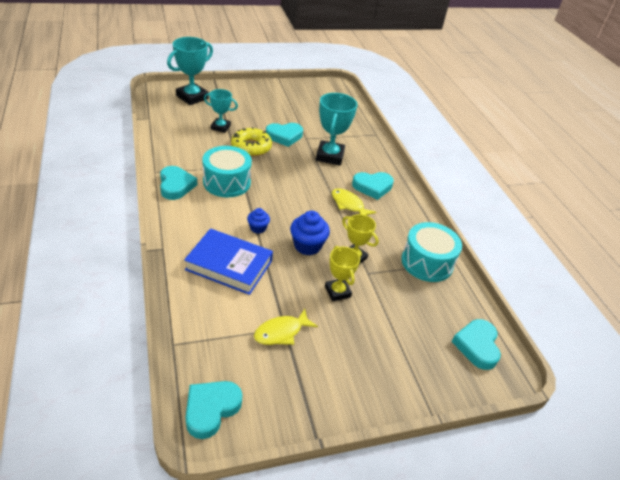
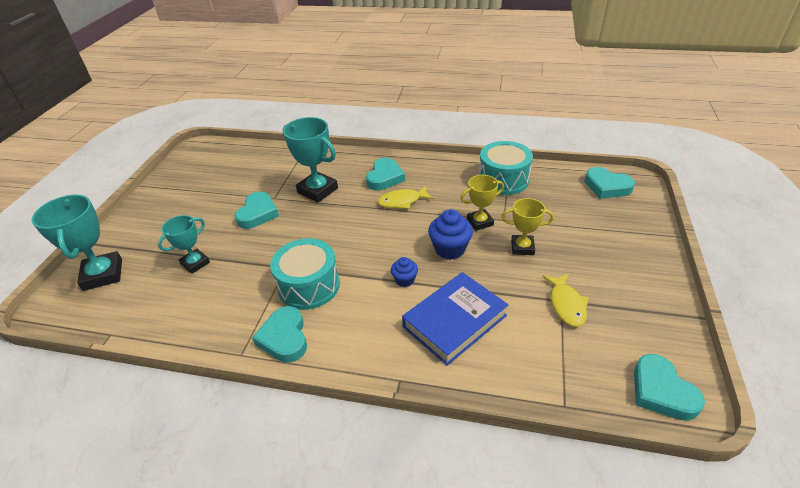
camera: 55 degrees left, 0 degrees up
turquoise heart [160,166,197,200] -> turquoise heart turned 120 degrees counterclockwise [252,306,307,362]
yellow donut [231,127,272,156] -> none

